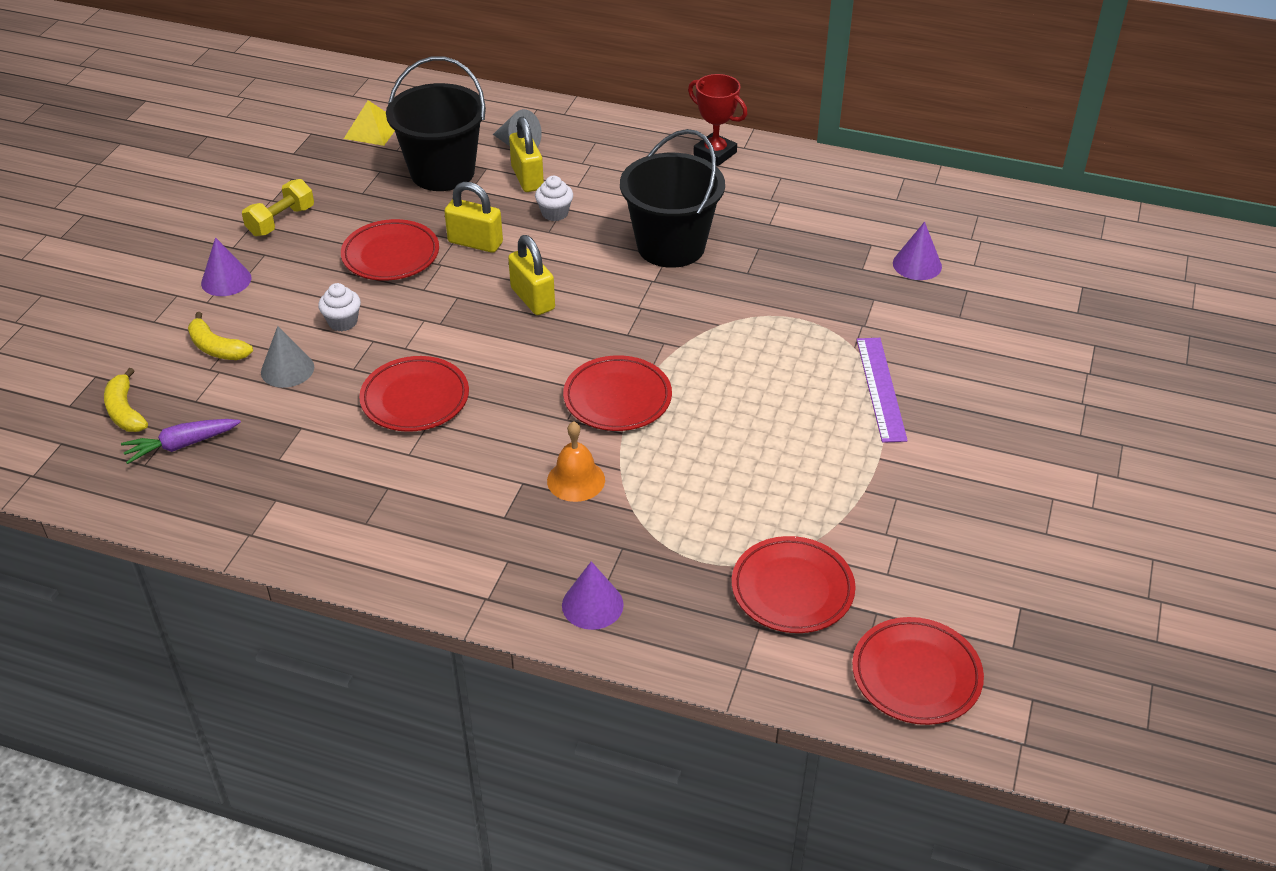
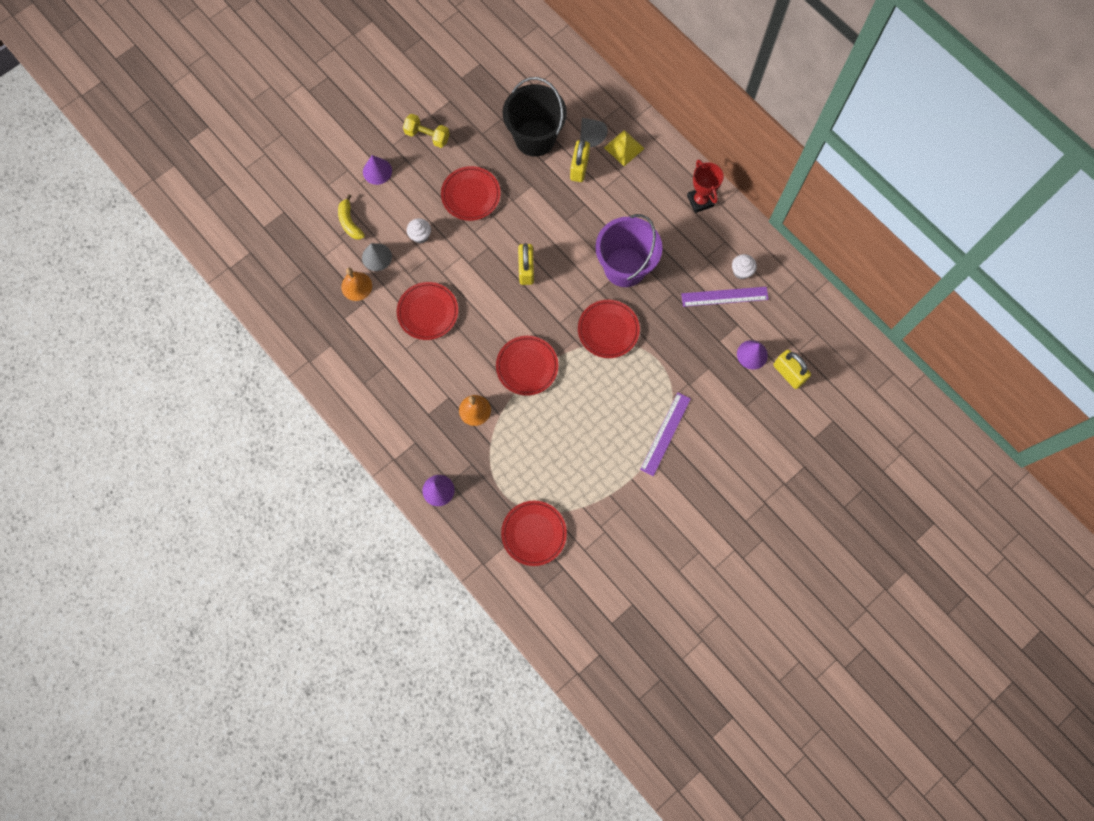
camera: 30 degrees right, 30 degrees up
yellow banana [104,368,148,432] -> none
purple carrot [121,419,241,464] -> none
yellow dumbbell [242,179,314,236] -> yellow dumbbell turned 45 degrees clockwise [403,114,450,148]
yellow pyramid [344,100,395,146] -> yellow pyramid moved to [604,130,645,166]
yellow padlock [444,182,503,253] -> yellow padlock moved to [773,350,811,389]
white cupcake [535,176,573,221] -> white cupcake moved to [732,254,757,279]
black bucket [620,129,725,268] -> purple bucket [595,214,662,287]
red plate [852,617,984,725] -> red plate moved to [578,300,640,358]
none -> orange bell [341,268,372,301]
none -> purple ruler [681,287,769,307]

